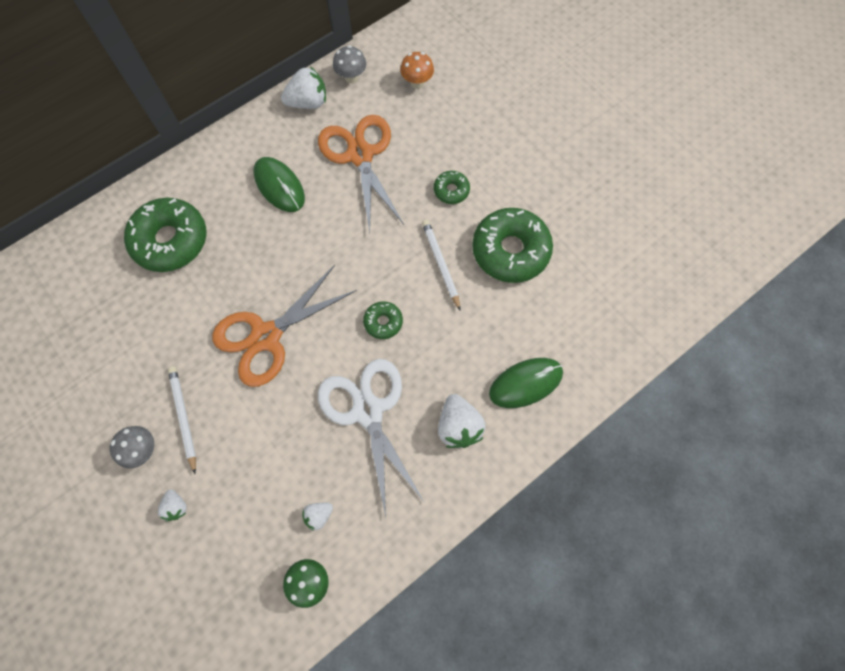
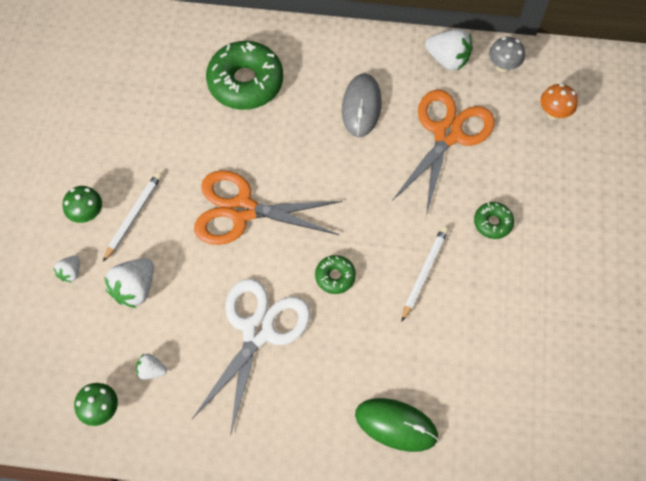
camera: 45 degrees right, 5 degrees down
grey mushroom [110,426,154,469] -> green mushroom [63,186,102,223]
green mouse [253,157,305,212] -> grey mouse [342,73,382,137]
white strawberry [438,394,486,448] -> white strawberry moved to [104,258,154,308]
green donut [472,208,553,283] -> none

